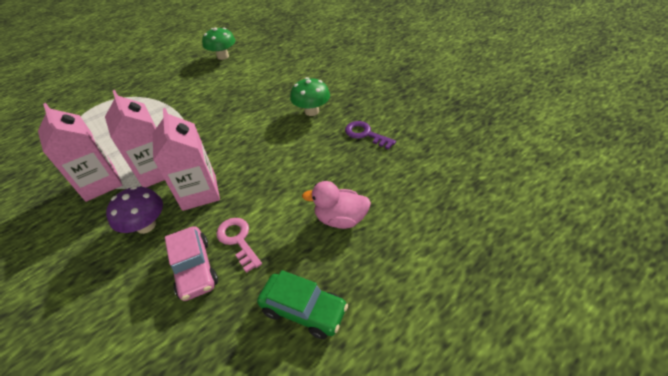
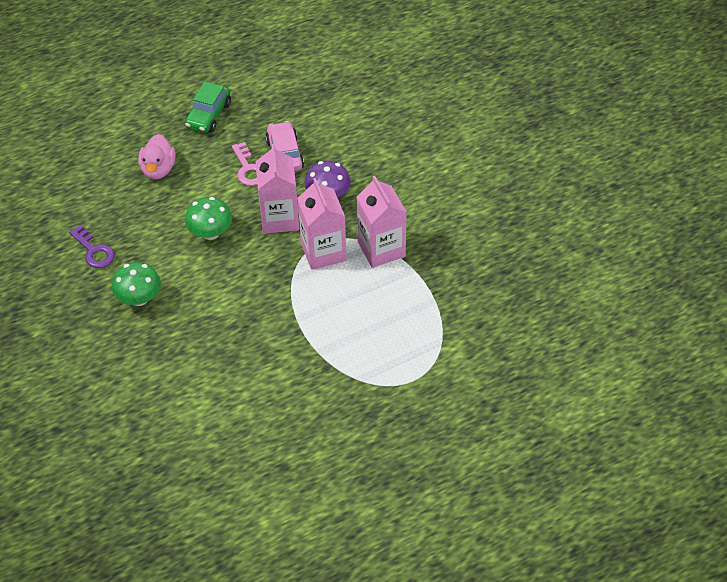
camera: 170 degrees left, 5 degrees up
green mushroom [202,27,235,60] -> green mushroom moved to [185,197,232,240]
green car [257,270,348,339] -> green car turned 105 degrees counterclockwise [185,81,231,133]
pink duck [302,181,371,229] -> pink duck turned 75 degrees clockwise [138,134,176,179]

